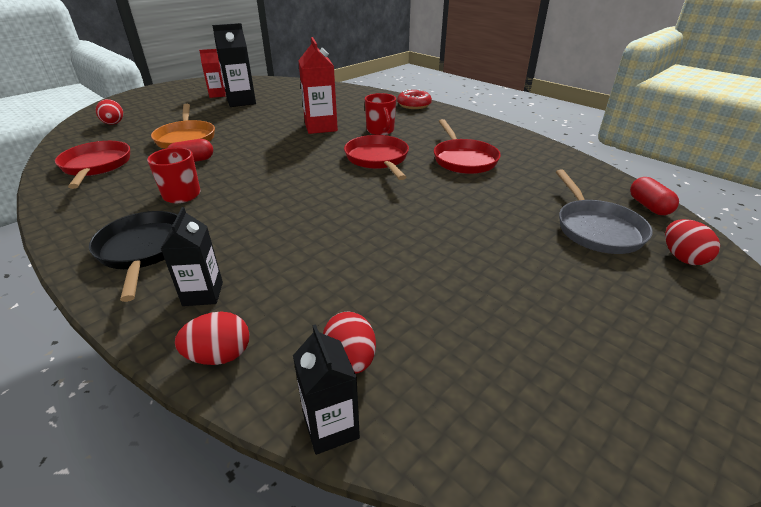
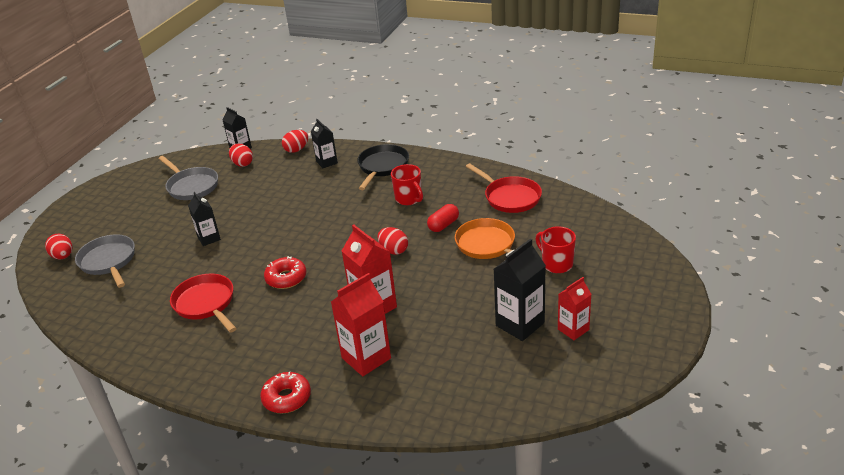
camera: 160 degrees right, 0 degrees up
black pan [89,211,178,302] -> black pan turned 120 degrees counterclockwise [357,144,409,190]
red egg [96,99,123,124] -> red egg moved to [377,227,408,255]
red pan [344,135,409,180] -> red donut [264,256,306,289]
red mug [365,93,396,135] -> red mug moved to [535,226,576,273]
red capsule [630,177,679,215] -> none
none -> grey pan [159,156,218,200]
none -> black carton [188,192,221,246]
none -> red carton [331,273,391,376]

